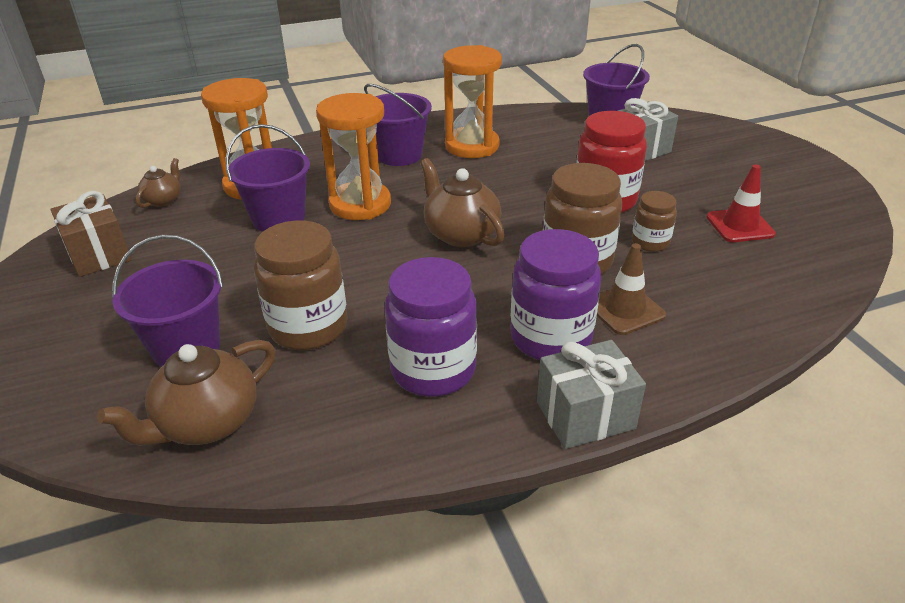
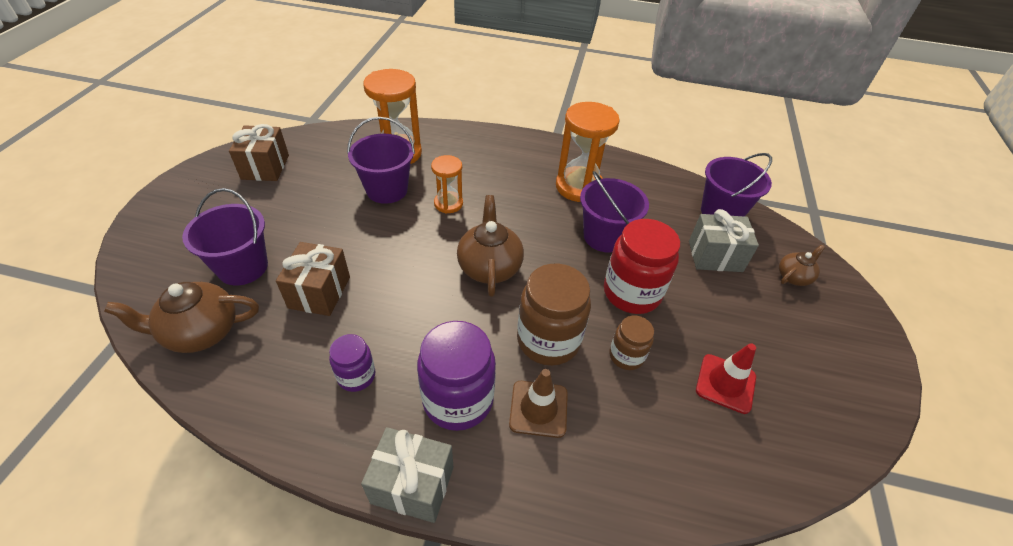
camera: 30 degrees right, 10 degrees up
brown teapot [136,158,181,208] -> brown teapot moved to [779,245,825,286]
brown jar [254,220,348,350] -> brown gift [276,242,350,316]
orange hourglass [316,93,391,220] -> orange hourglass [431,155,463,214], size x0.57
purple bucket [364,84,432,166] -> purple bucket moved to [580,171,649,253]
purple jar [385,257,477,397] -> purple jar [329,334,375,392], size x0.55

